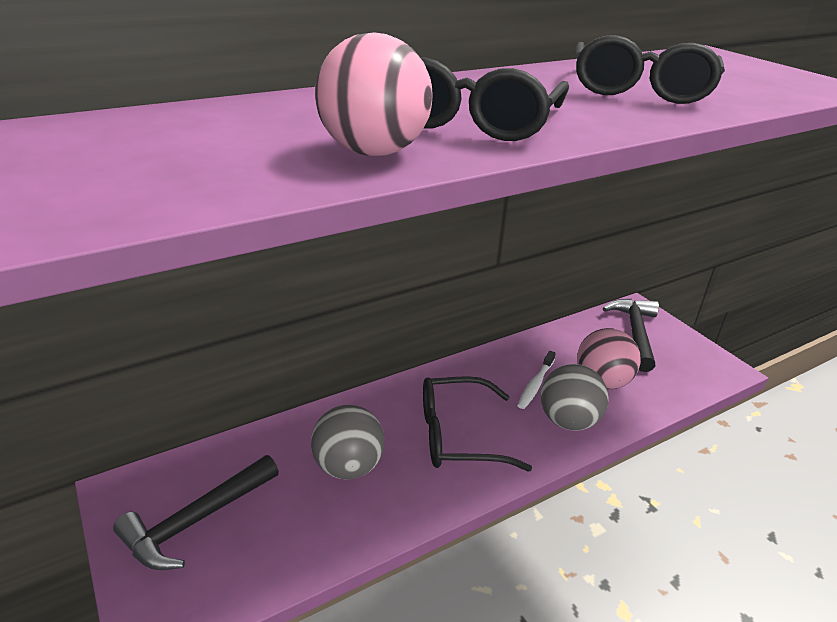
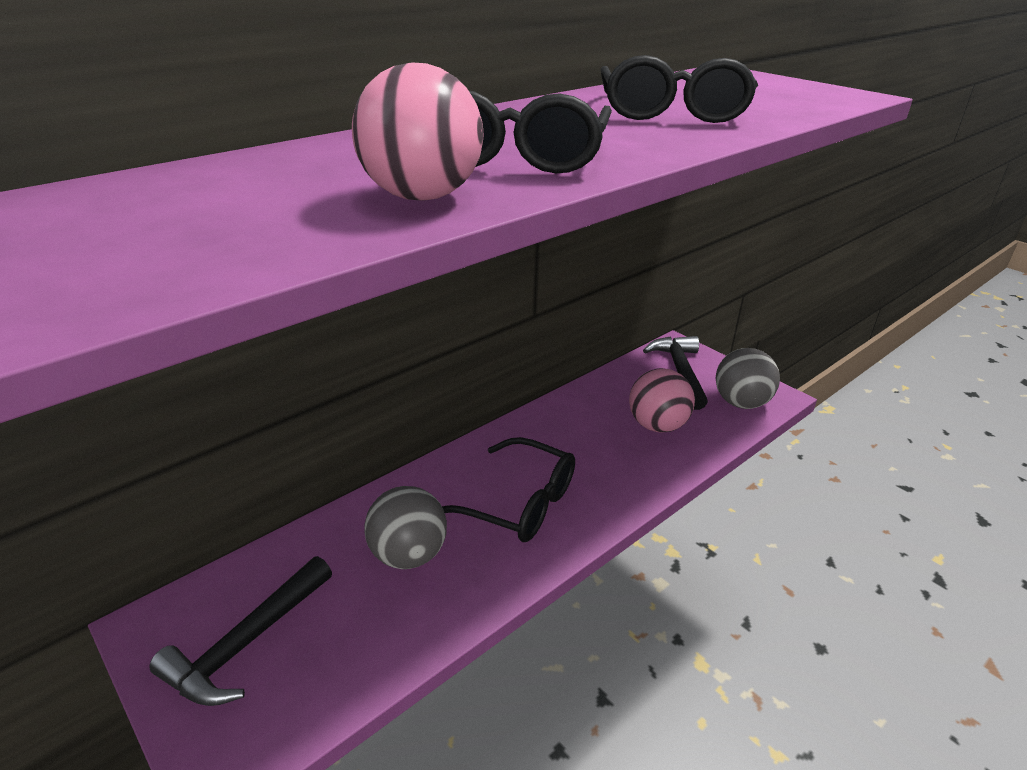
camera: 10 degrees left, 0 degrees up
black glasses [423,376,532,472] -> black glasses turned 135 degrees counterclockwise [442,437,575,542]
white toothbrush [517,351,556,409] -> none
grey ball [541,364,609,431] -> grey ball moved to [716,348,780,409]

